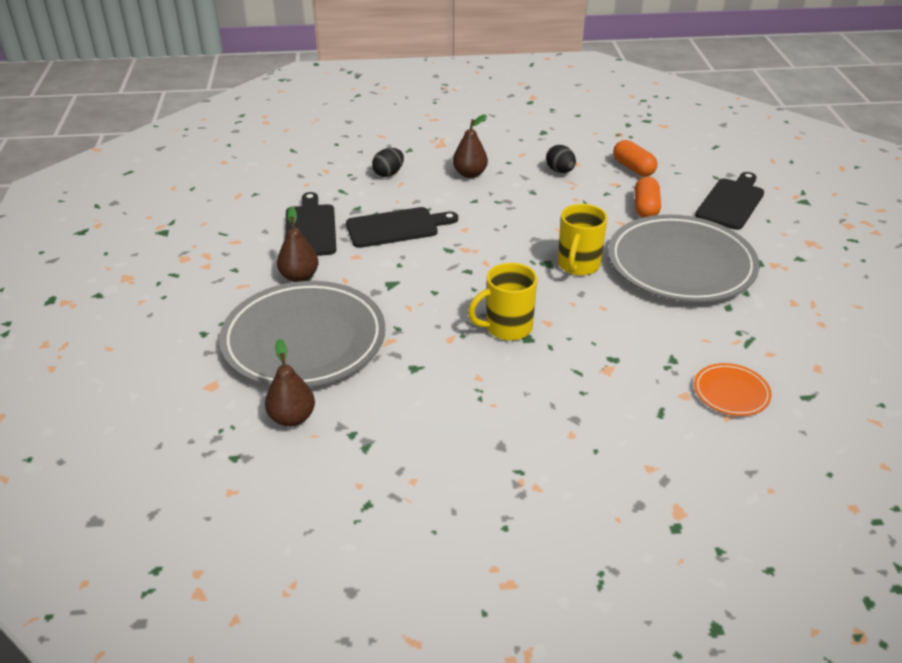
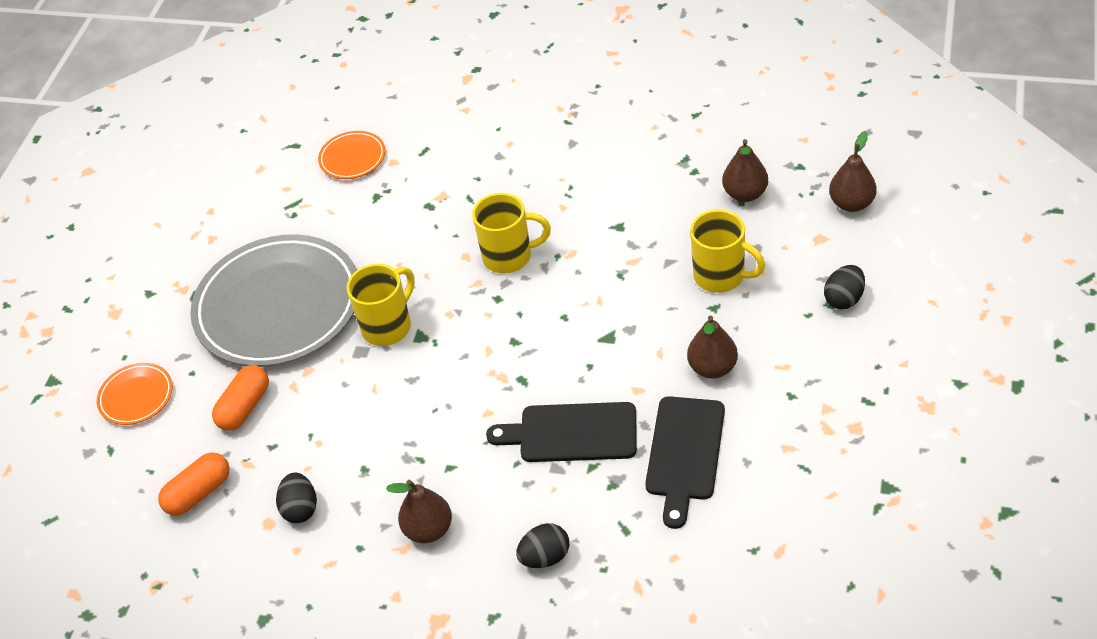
camera: 155 degrees left, 10 degrees up
grey plate [219,281,385,387] -> yellow mug [690,210,765,293]
orange capsule [613,140,657,176] -> orange capsule turned 60 degrees clockwise [158,453,230,516]
black cutting board [695,172,764,230] -> orange plate [97,363,173,425]
none -> black egg [824,265,865,309]
none -> brown pear [829,131,877,212]

